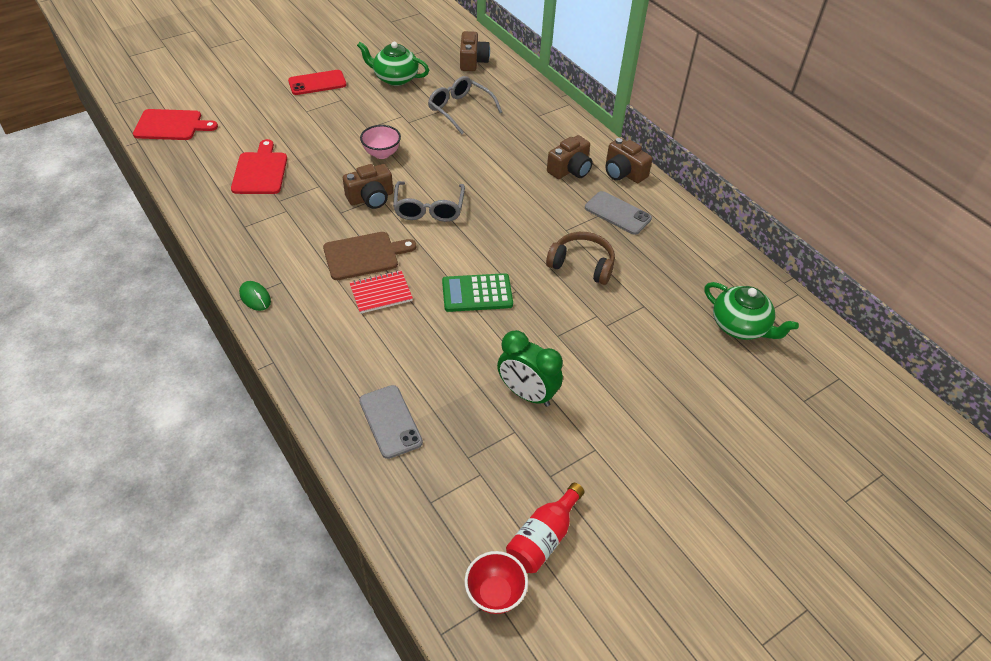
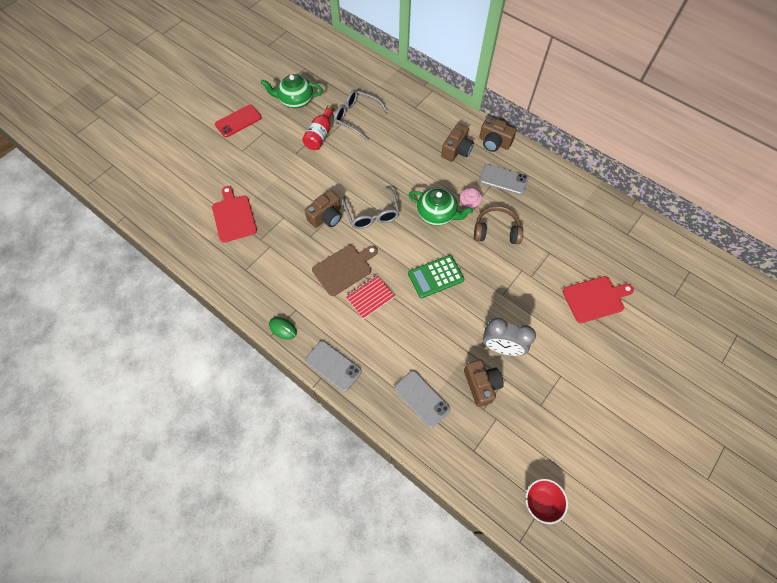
camera: 15 degrees left, 15 degrees up
red cutting board [133,109,218,140] -> red cutting board moved to [563,276,634,323]
pink bowl [360,125,401,159] -> none
brown camera [460,31,490,71] -> brown camera moved to [464,359,504,407]
green clock [497,330,563,407] -> grey clock [483,318,536,356]
red bottle [506,483,584,573] -> red bottle moved to [302,105,334,150]
green teapot [704,282,799,340] -> green teapot moved to [408,188,473,226]
none -> grey phone [305,341,362,392]
none -> pink cupcake [460,188,482,210]

